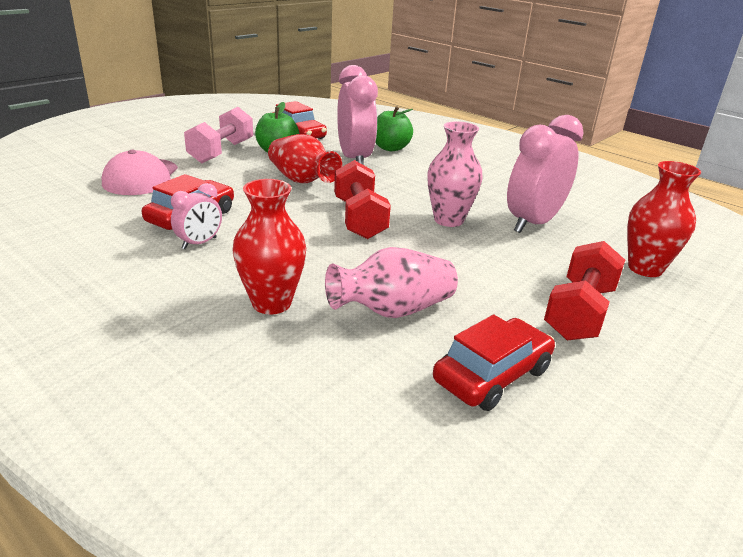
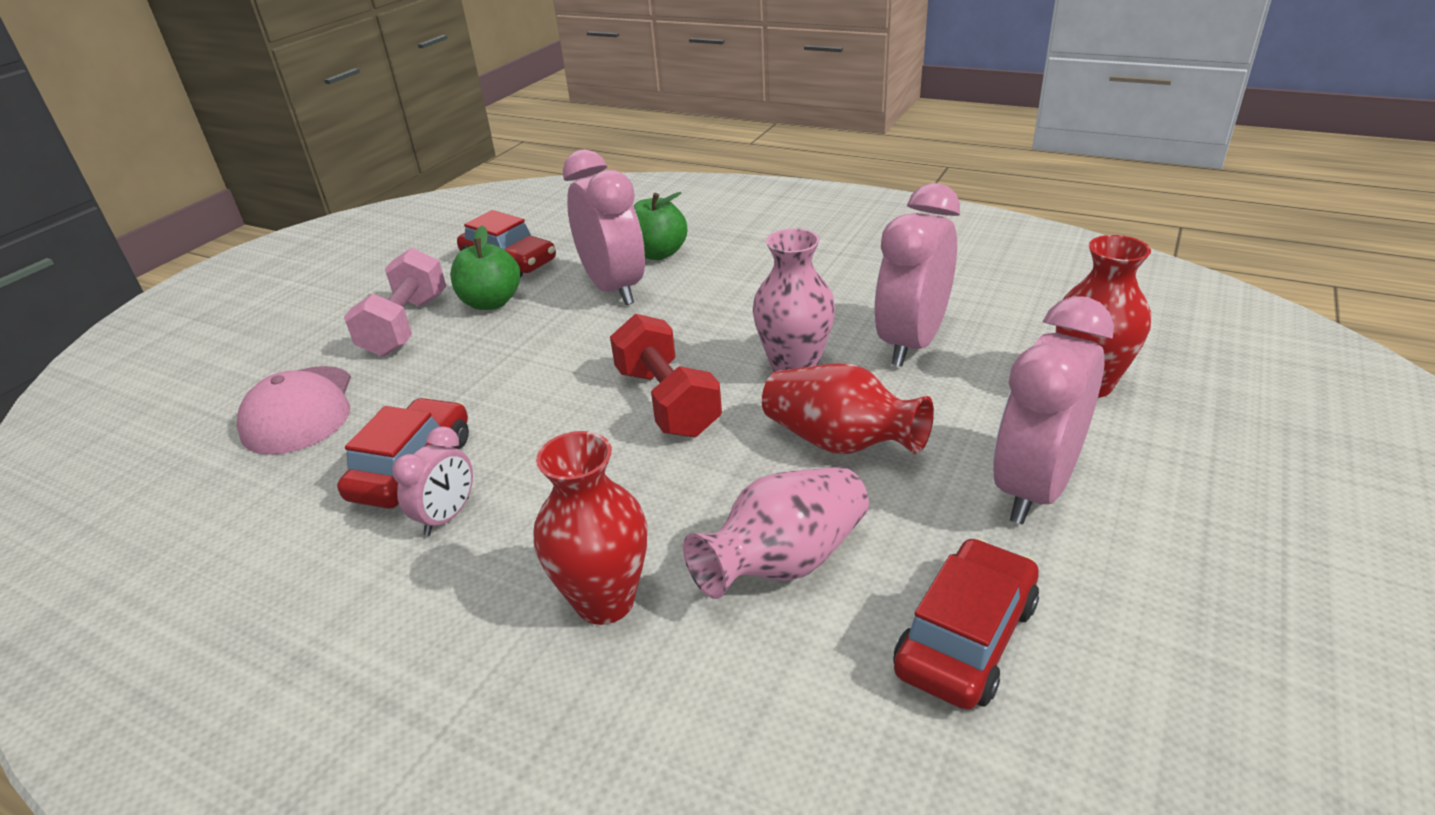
camera: 10 degrees left, 5 degrees up
red vase [268,134,342,183] -> red vase moved to [762,363,934,454]
red dumbbell [544,241,625,340] -> pink clock [993,296,1114,524]

